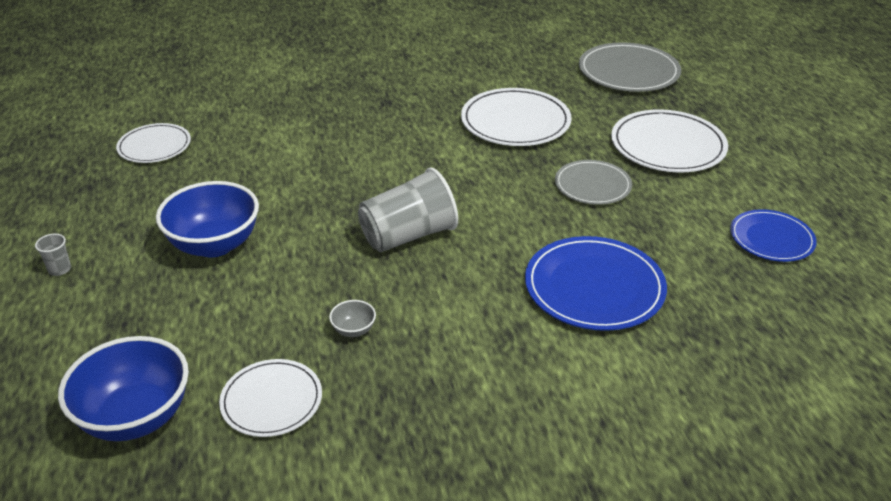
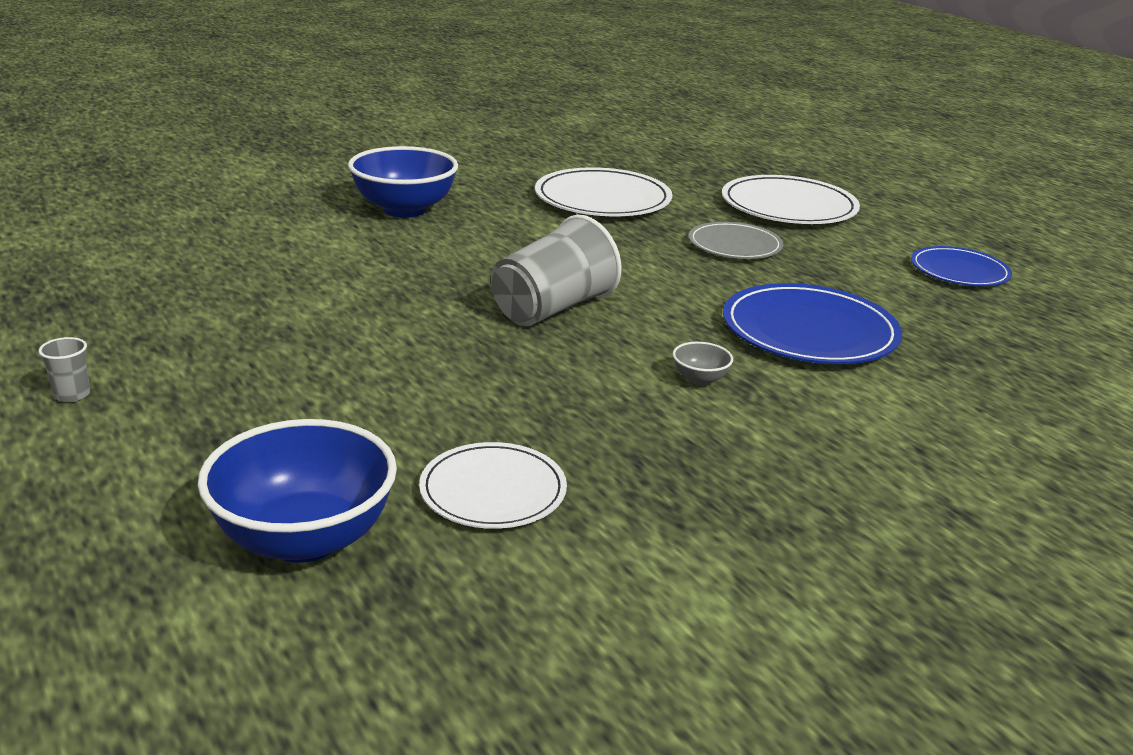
camera: 20 degrees left, 10 degrees down
white plate [116,123,191,163] -> none
blue bowl [156,181,259,258] -> blue bowl moved to [348,146,458,218]
grey bowl [329,300,376,337] -> grey bowl moved to [673,342,733,385]
grey plate [579,42,681,92] -> none

